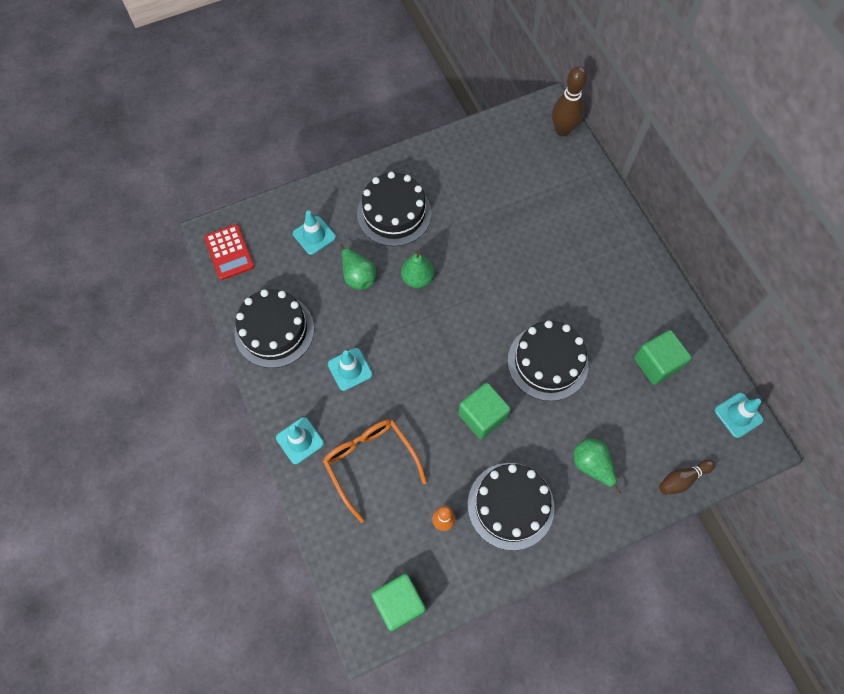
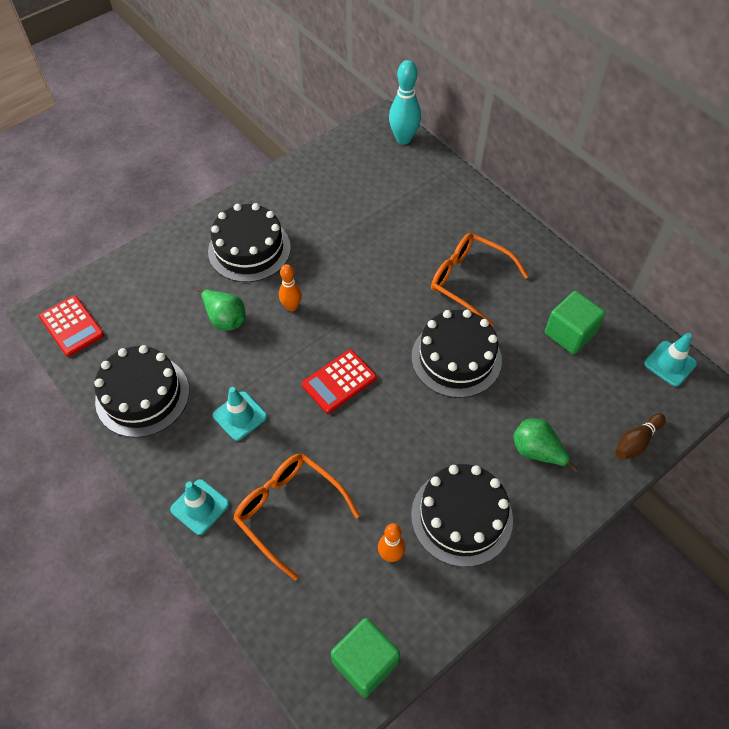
camera: 15 degrees left, 10 degrees down
turquoise traffic cone [293,211,336,255] -> none
green pear [401,250,434,288] -> orange bowling pin [279,264,302,312]
green cube [458,383,511,439] -> none
brown bowling pin [552,66,587,137] -> turquoise bowling pin [389,60,421,144]
none -> red calculator [302,349,377,414]
none -> orange glasses [431,233,529,327]

